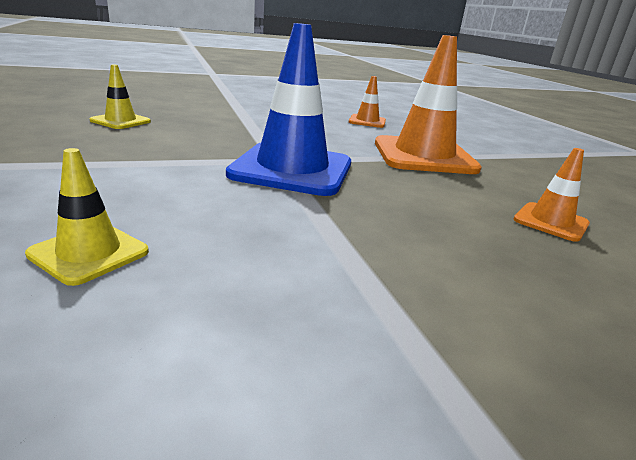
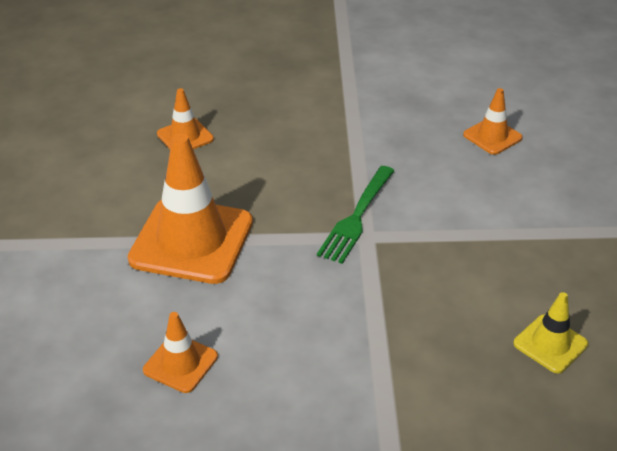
camera: 160 degrees left, 15 degrees up
yellow traffic cone [25,148,149,286] -> orange traffic cone [463,88,523,155]
blue traffic cone [226,23,351,196] -> green fork [317,166,394,264]

